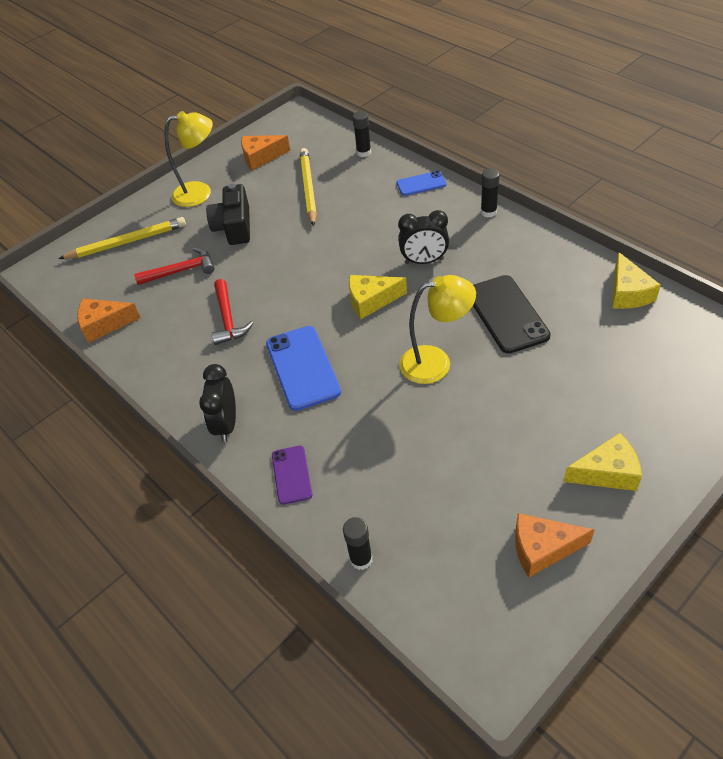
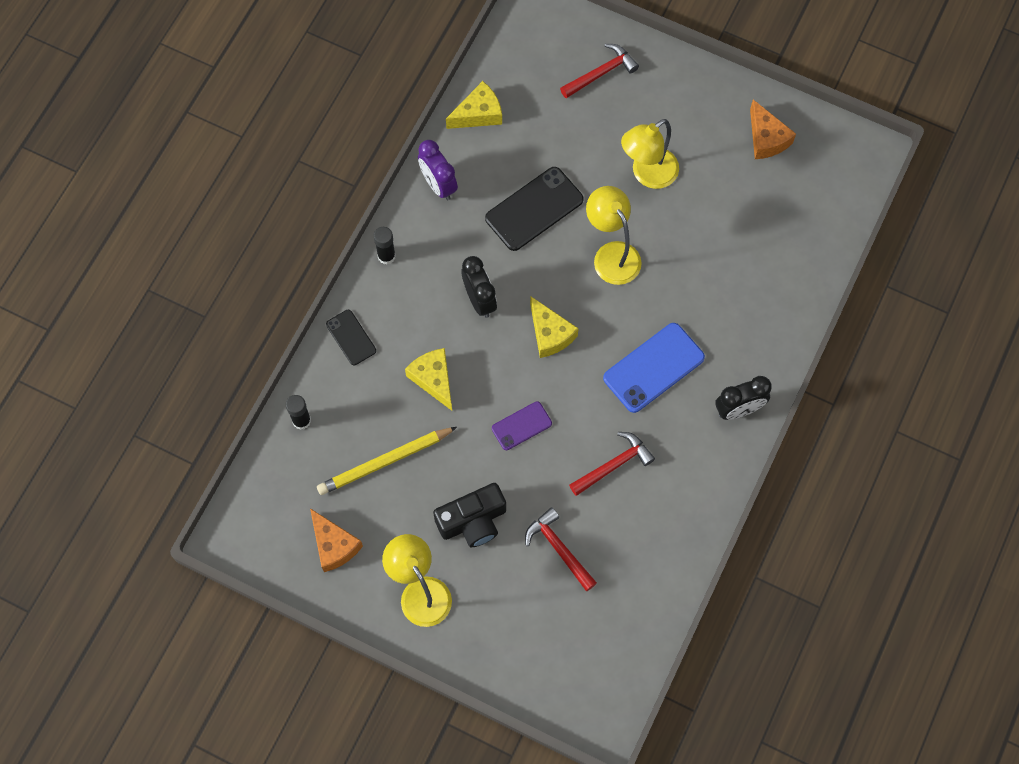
camera: 115 degrees left, 20 degrees up
yellow pencil [58,217,186,259] -> none
orange cheese [77,299,140,343] -> none
purple phone [272,446,312,505] -> purple phone moved to [492,401,552,450]
black glue stick [343,517,372,570] -> none
blue phone [396,171,447,196] -> black phone [326,310,376,365]
yellow cheese [564,433,642,491] -> yellow cheese moved to [405,348,452,411]
none -> purple clock [418,140,458,200]
none -> red hammer [560,44,639,98]
none -> yellow lamp [621,119,679,189]

